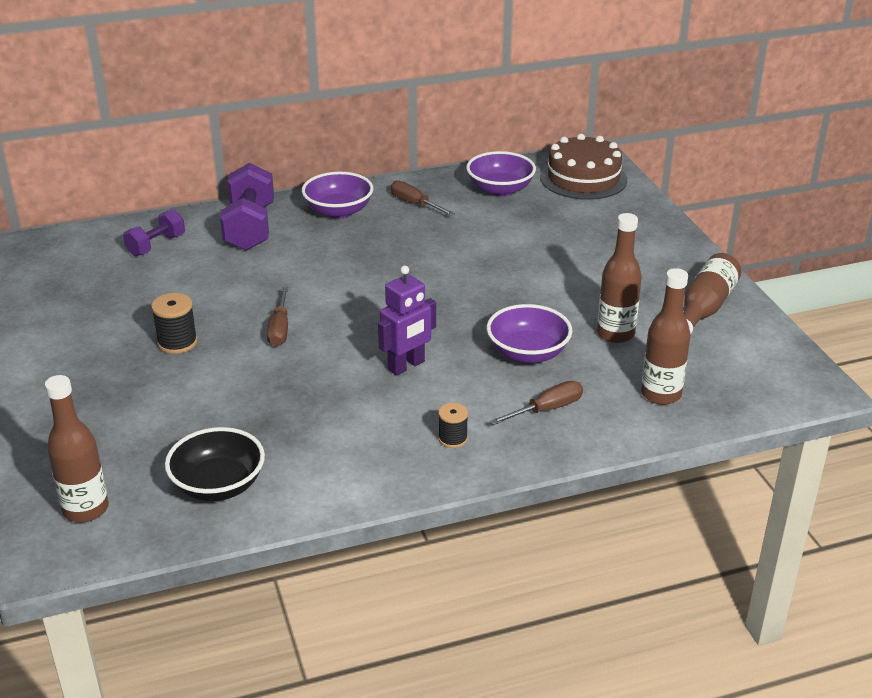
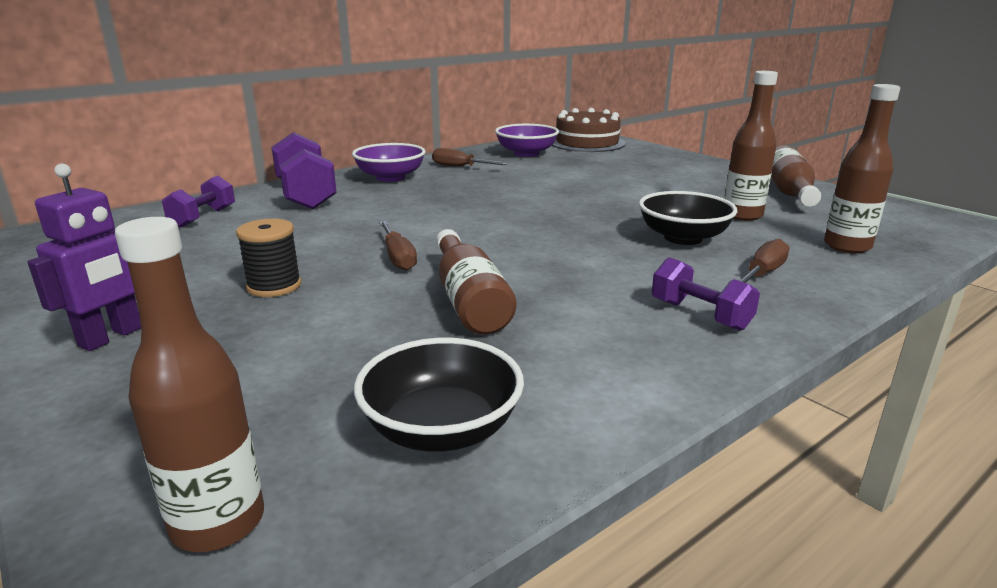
camera: 20 degrees left, 10 degrees down
purple robot [378,266,436,375] -> purple robot moved to [27,164,141,351]
black spool [438,403,468,448] -> purple dumbbell [652,257,760,331]
purple bowl [487,304,572,363] -> black bowl [639,191,738,245]
none -> brown bottle [436,229,516,334]

